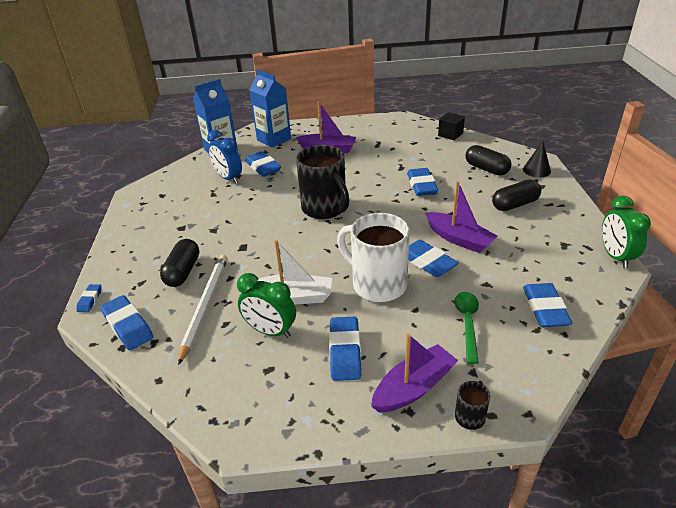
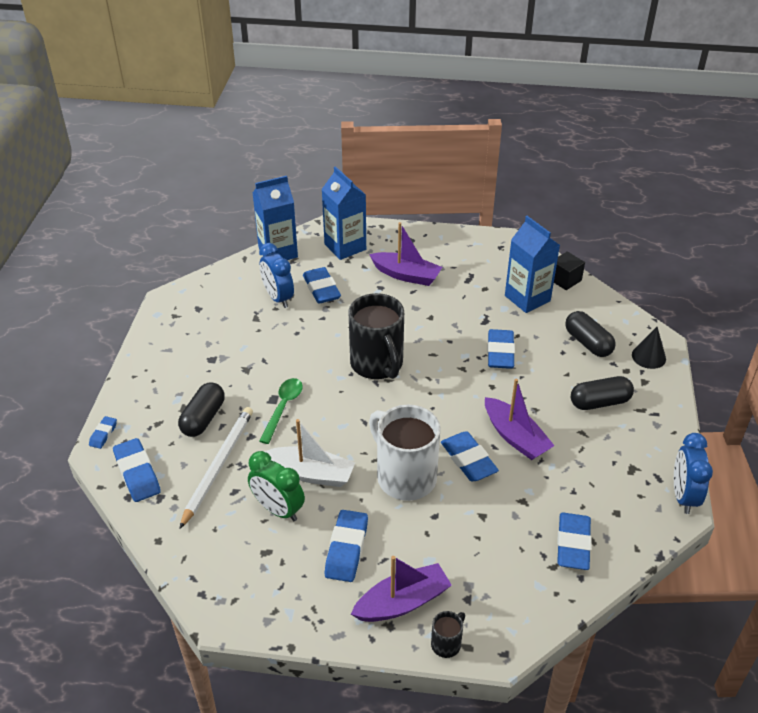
camera: 10 degrees right, 5 degrees up
green spoon [455,292,479,364] -> green spoon moved to [259,378,303,444]
green clock [602,196,651,268] -> blue clock [674,433,713,514]
none -> blue carton [505,216,560,313]

